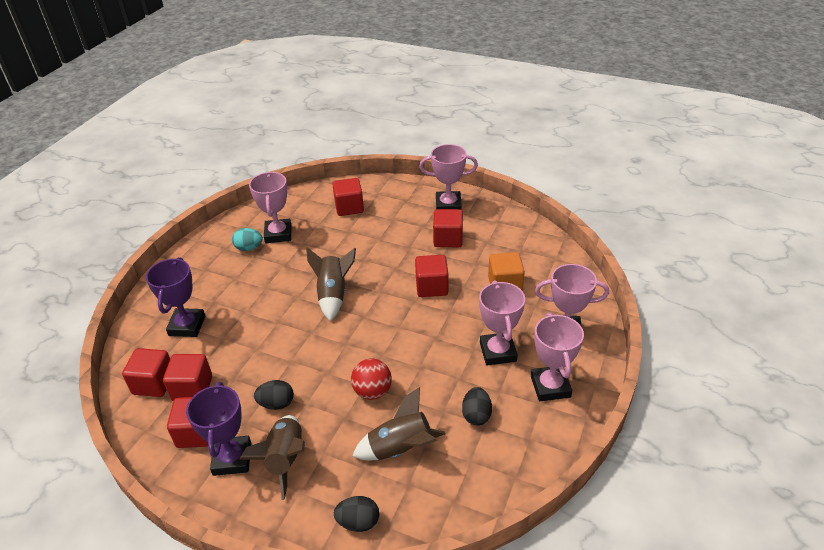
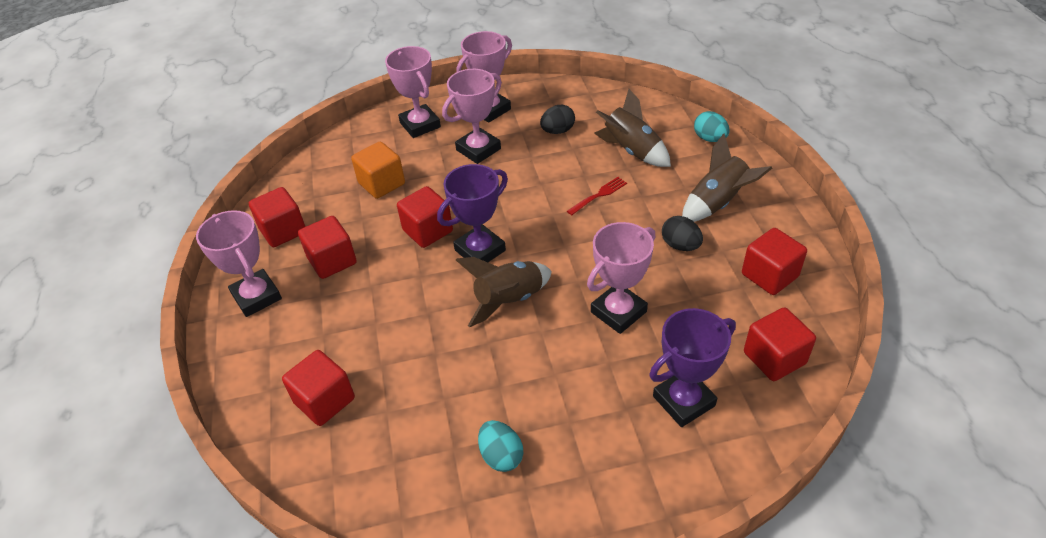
camera: 125 degrees left, 5 degrees up
red cube [163,354,212,401] -> red cube moved to [249,187,305,247]
purple trophy [186,382,251,476] -> purple trophy moved to [437,164,508,262]
pink trophy [249,172,292,243] -> pink trophy moved to [587,222,655,334]
black egg [334,496,379,532] -> turquoise egg [694,111,730,142]
red ball [351,358,392,400] -> red fork [567,177,627,215]

